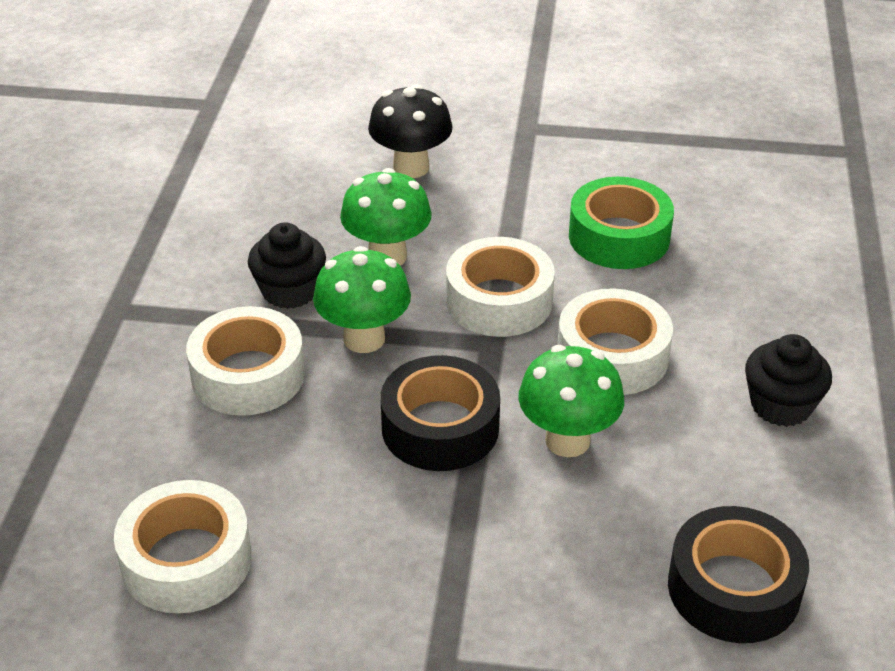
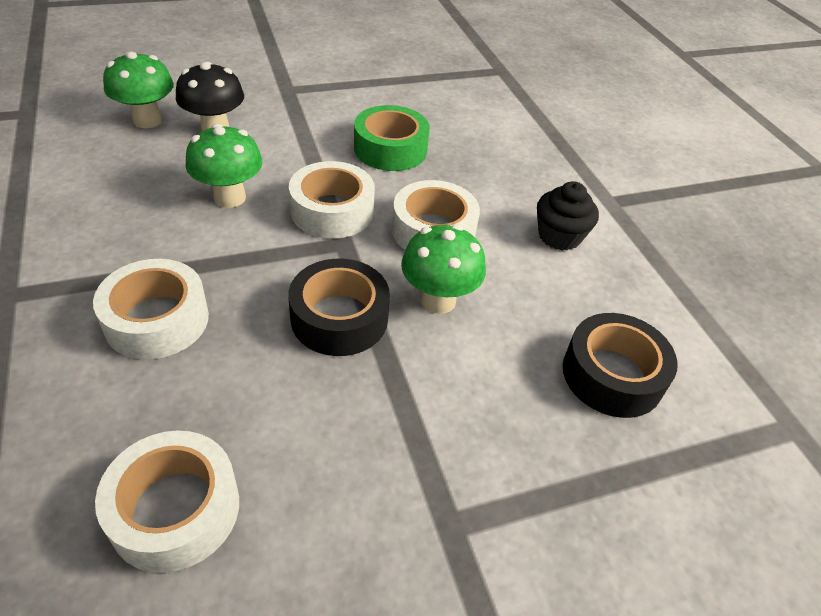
camera: 30 degrees left, 5 degrees up
black cupcake [248,223,326,309] -> none
green mushroom [313,246,411,353] -> green mushroom moved to [103,51,174,128]

